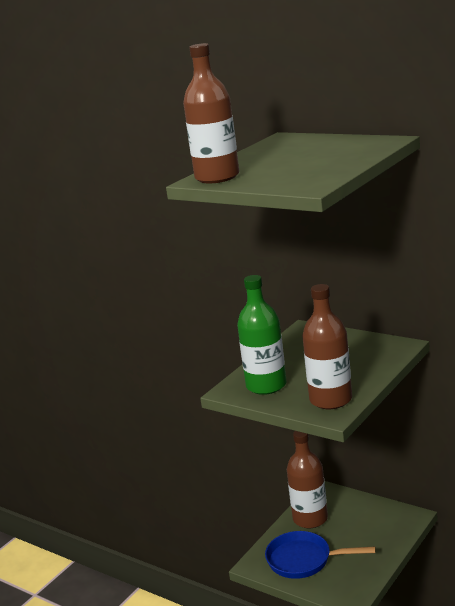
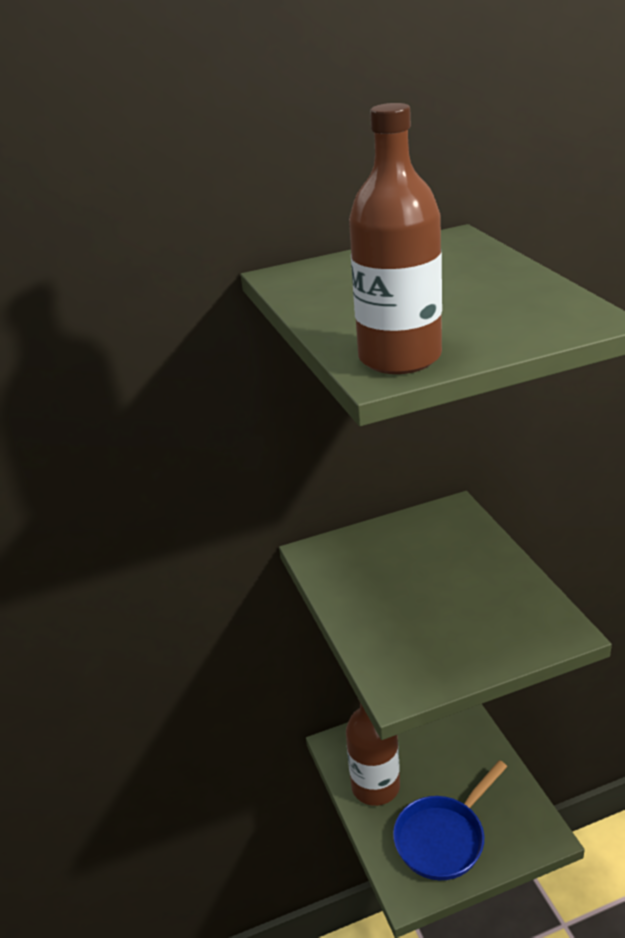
camera: 55 degrees left, 10 degrees up
green bottle [237,275,287,395] -> none
brown bottle [302,284,352,409] -> none

